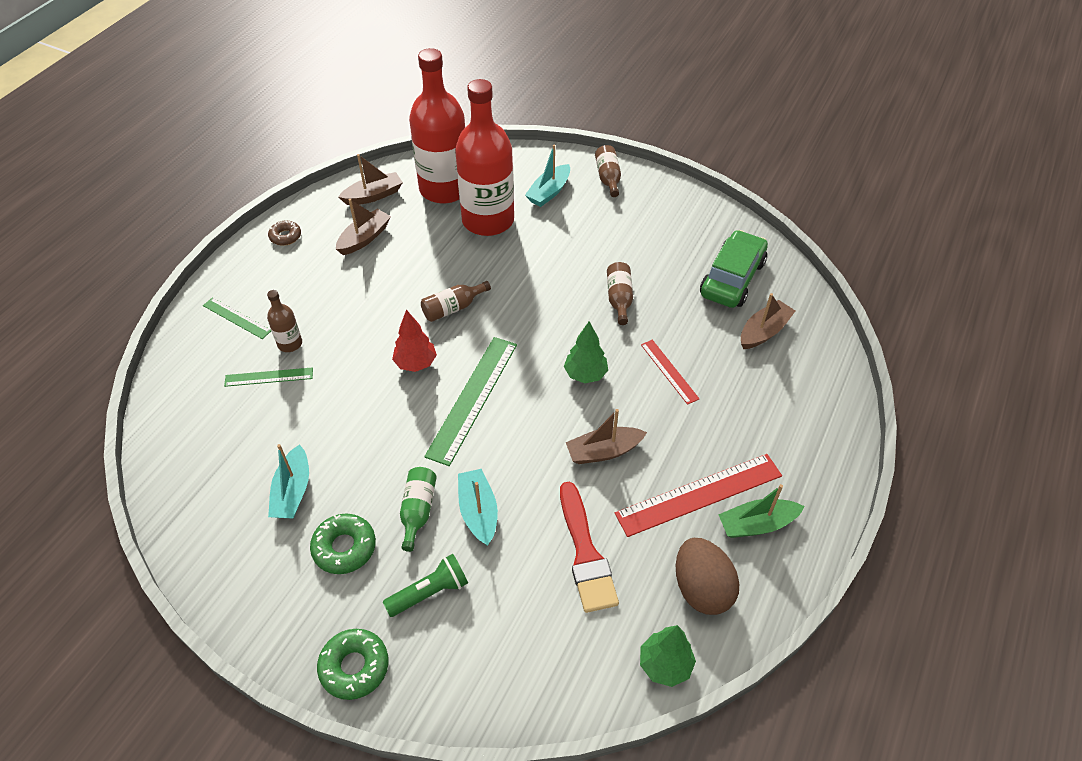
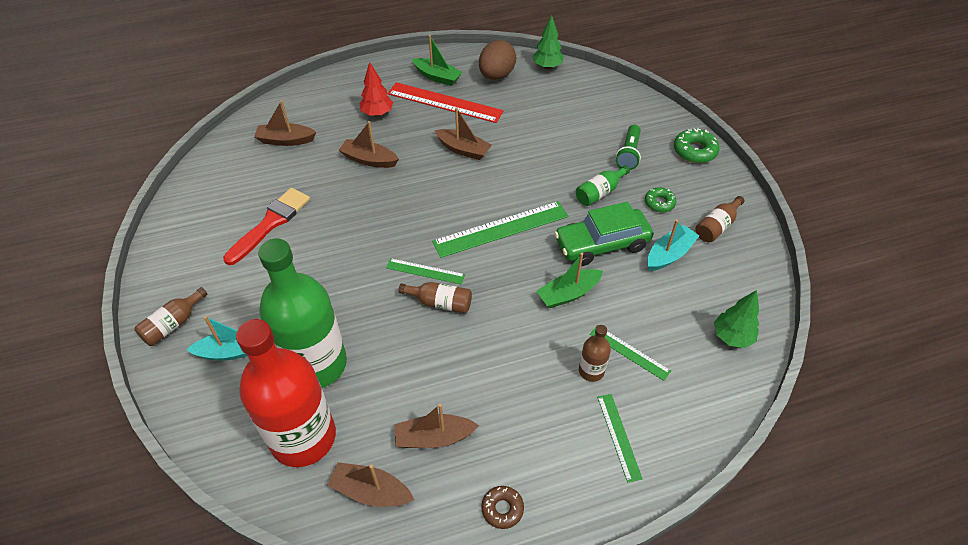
camera: 135 degrees left, 0 degrees up
green donut [310,513,376,574] -> green donut [645,188,676,212], size x0.66
green flashlight [383,554,468,617] -> green flashlight turned 90 degrees counterclockwise [616,125,641,170]
red tree [392,310,437,372] -> red tree moved to [359,62,393,117]
red bottle [455,79,514,236] -> green bottle [258,239,347,388]
turquoise boat [458,469,498,546] -> none
red brush [560,482,619,613] -> red brush moved to [223,188,310,265]
green tree [564,321,608,383] -> green tree moved to [714,290,759,348]
brown bottle [607,262,633,325] -> brown bottle moved to [695,196,745,243]
red ruler [641,340,699,405] -> brown boat [339,121,399,168]
green car [700,230,768,308] -> green car moved to [554,202,653,266]
none -> green ruler [386,258,465,285]
none -> green boat [536,253,603,308]

